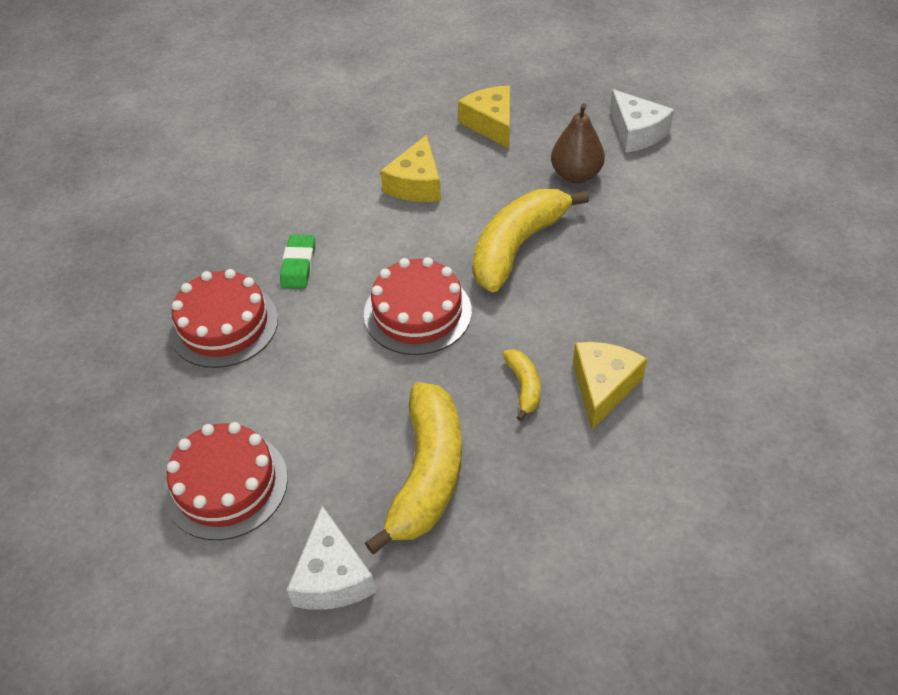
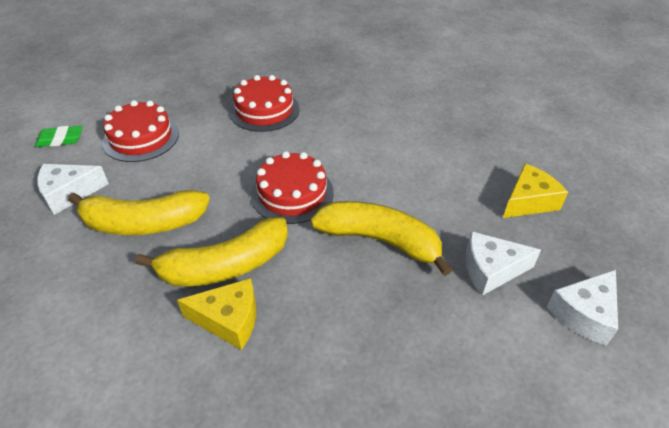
camera: 75 degrees right, 5 degrees down
green eraser [280,234,315,289] -> green eraser moved to [35,126,83,147]
yellow cheese [381,135,441,202] -> none
yellow banana [503,349,541,421] -> yellow banana [136,217,288,286], size x2.15
brown pear [551,103,605,183] -> white cheese [465,231,541,296]

